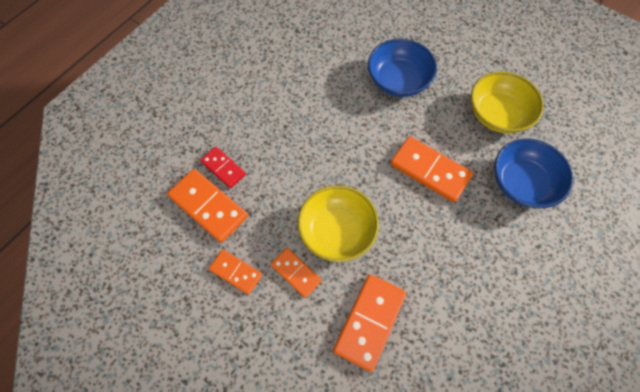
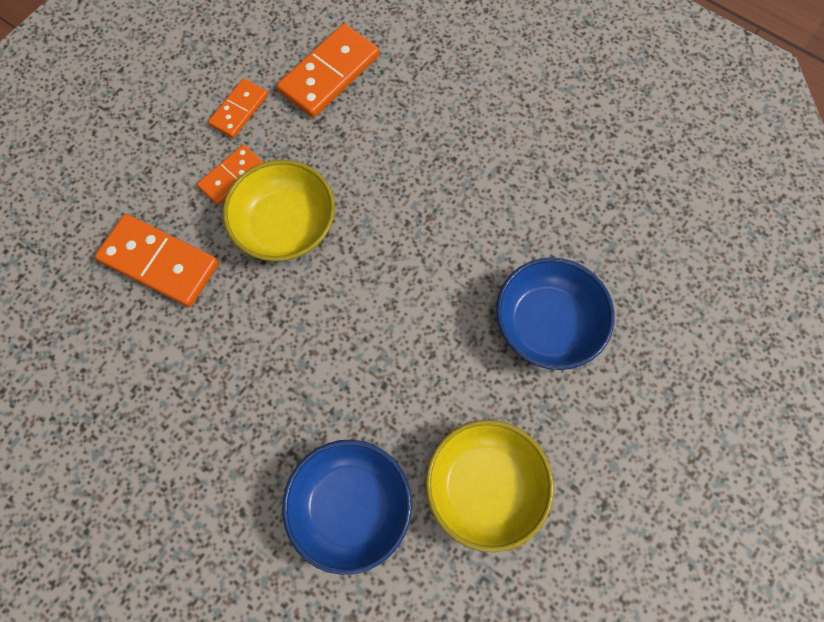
camera: 90 degrees right, 5 degrees up
red domino [200,147,246,188] -> none
orange domino [390,136,473,203] -> none

